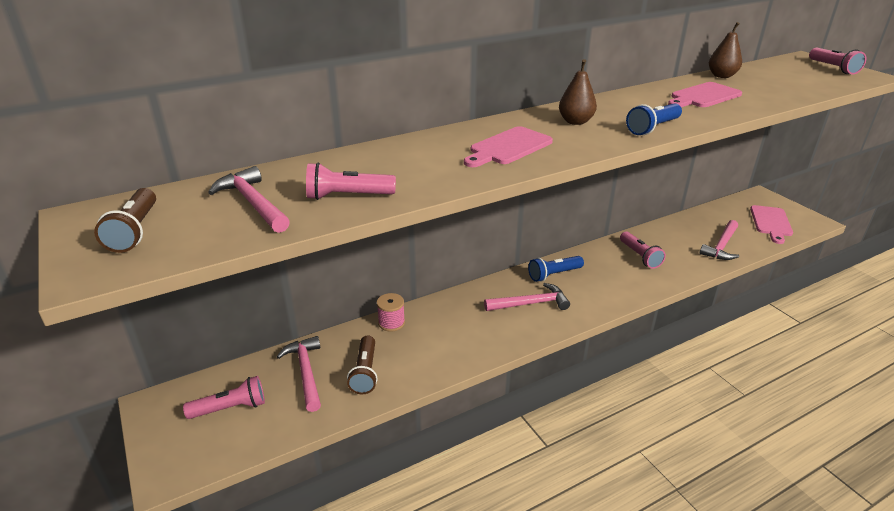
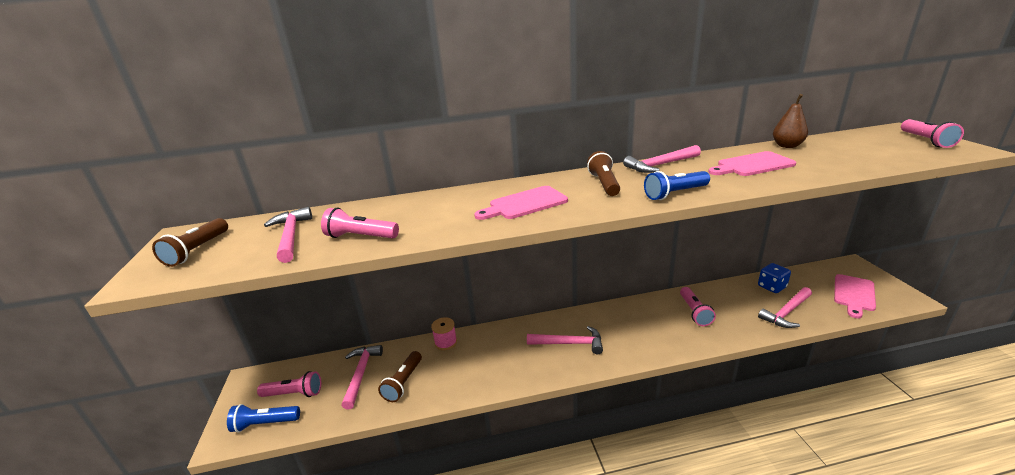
camera: 20 degrees right, 5 degrees down
blue flashlight [528,256,584,282] -> blue flashlight moved to [227,404,300,433]
brown pear [559,59,597,125] -> brown flashlight [587,151,620,196]
none -> pink hammer [623,145,701,173]
none -> blue dice [758,263,791,293]

